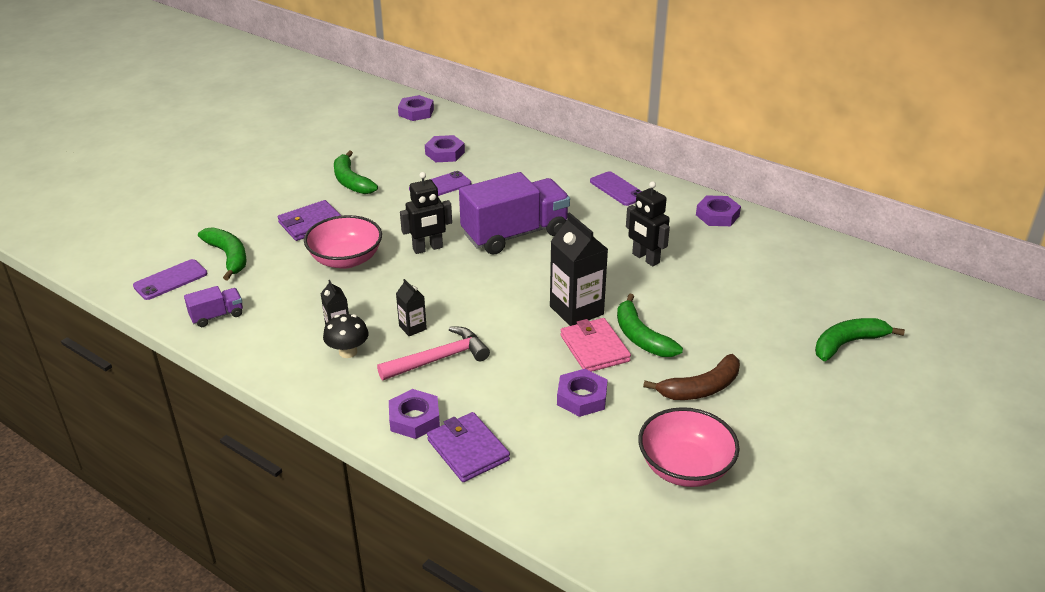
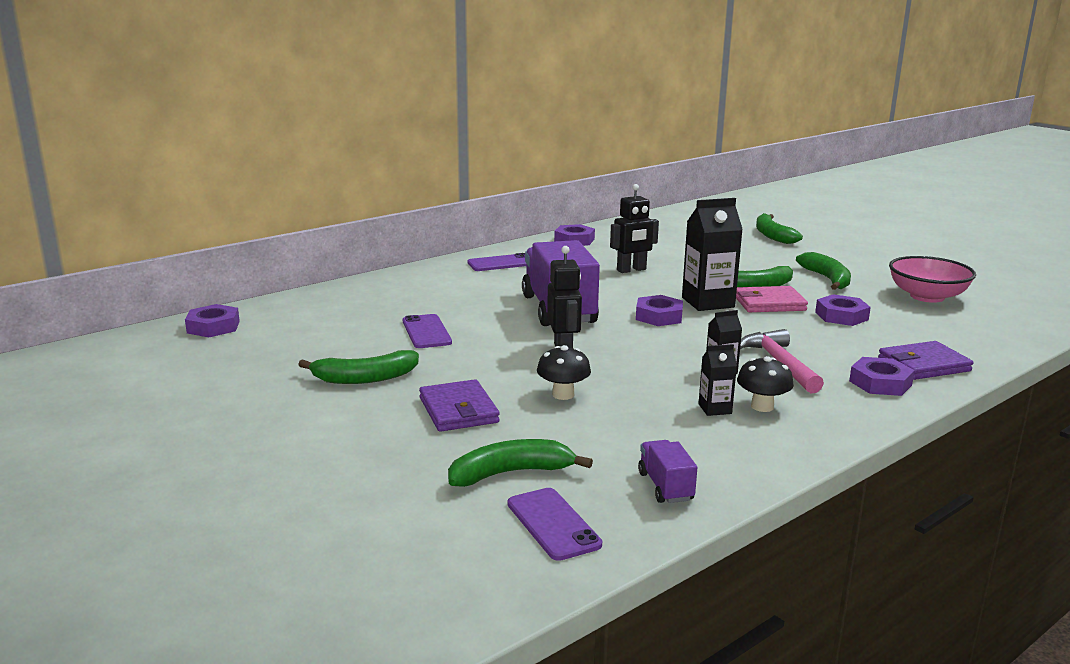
camera: 75 degrees left, 15 degrees down
pink bowl [304,215,382,269] -> black mushroom [537,345,591,400]
purple nut [425,135,465,162] -> purple nut moved to [636,295,683,326]
brown banana [643,354,740,400] -> green banana [796,252,851,290]

